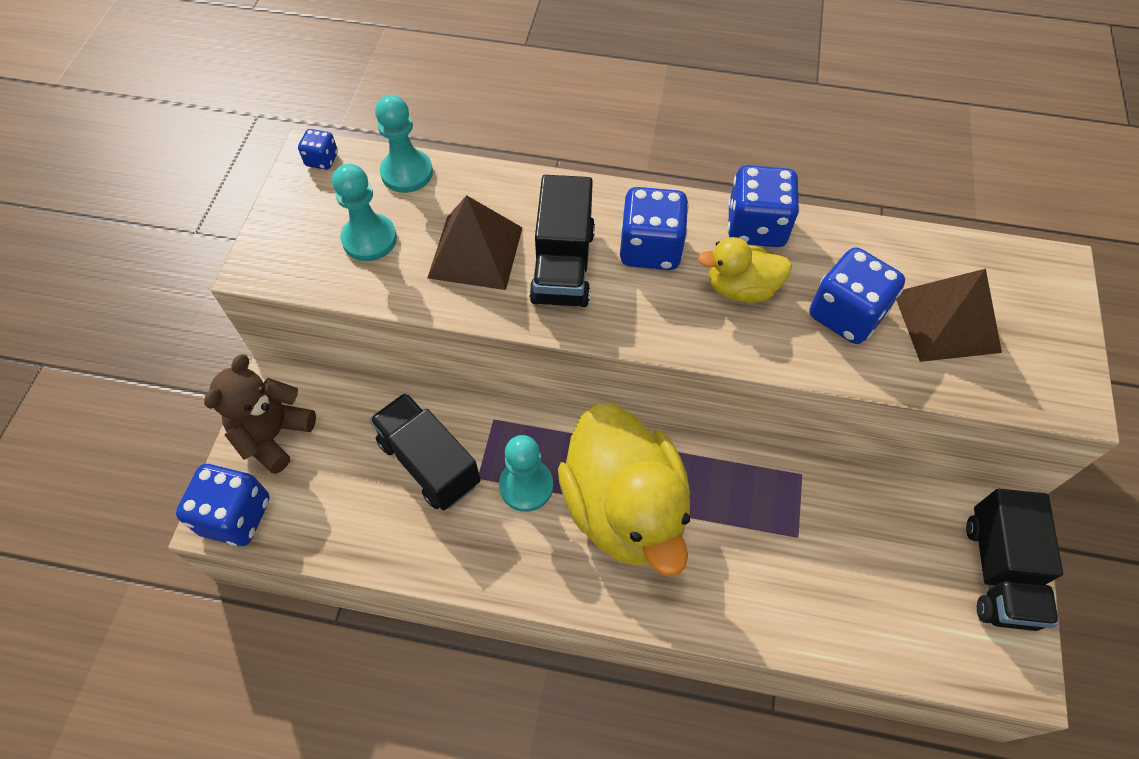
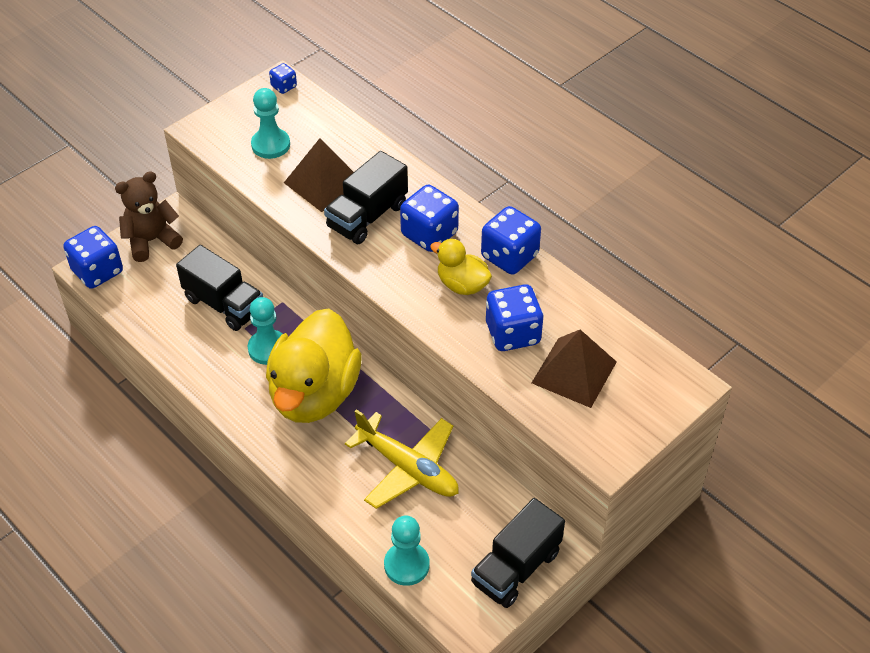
camera: 35 degrees right, 10 degrees down
black truck [369,393,480,511] -> black truck turned 135 degrees clockwise [176,245,263,331]
turquoise pawn [375,95,433,193] -> turquoise pawn moved to [384,516,430,586]
none -> yellow plane [345,409,459,509]

